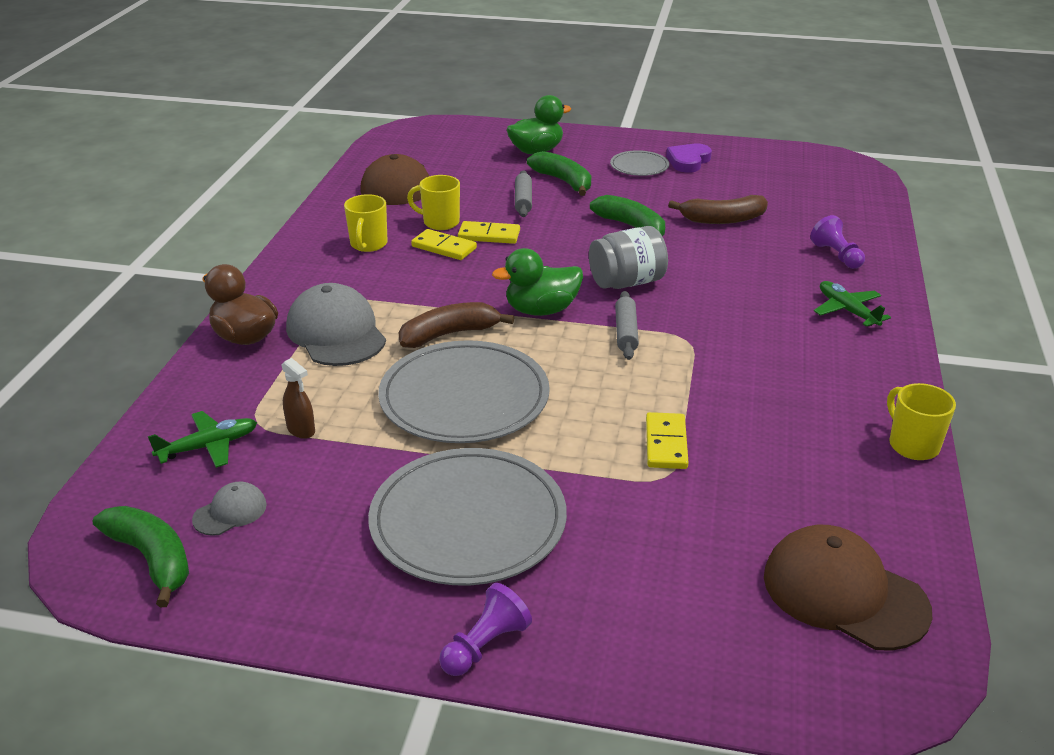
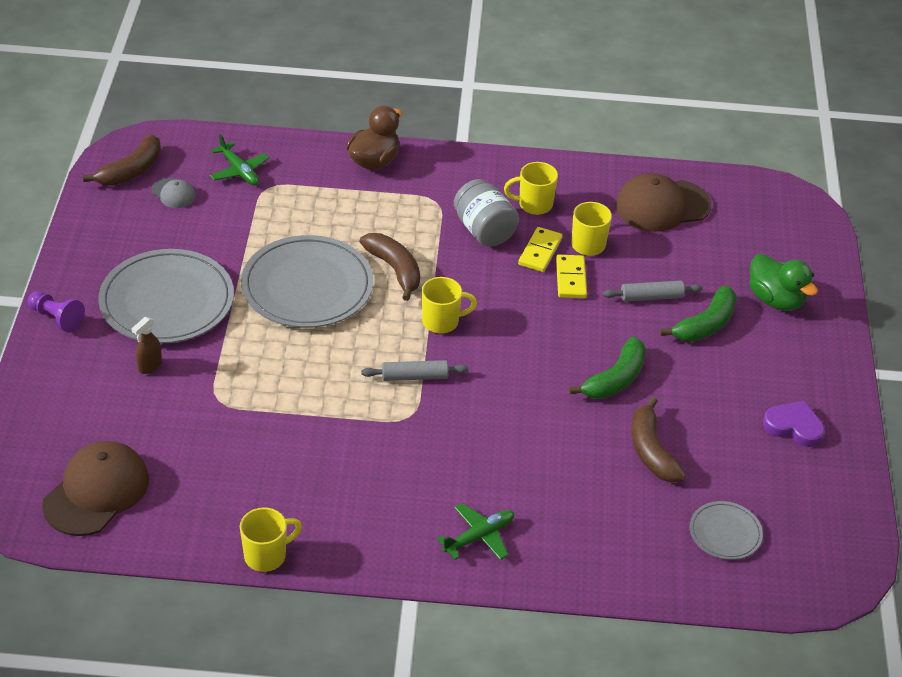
camera: 80 degrees right, 10 degrees up
green banana [93,506,189,607] -> brown banana [83,135,161,186]
brown spray bottle [281,358,315,439] -> brown spray bottle moved to [132,317,162,374]
grey cap [286,283,386,366] -> none
green duck [492,248,583,316] -> yellow mug [422,277,477,333]
grey jar [589,226,668,289] -> grey jar moved to [454,179,519,247]
grey plate [610,150,669,176] -> grey plate moved to [690,501,763,560]
yellow domino [646,412,689,469] -> none
purple pawn [810,215,865,269] -> none

